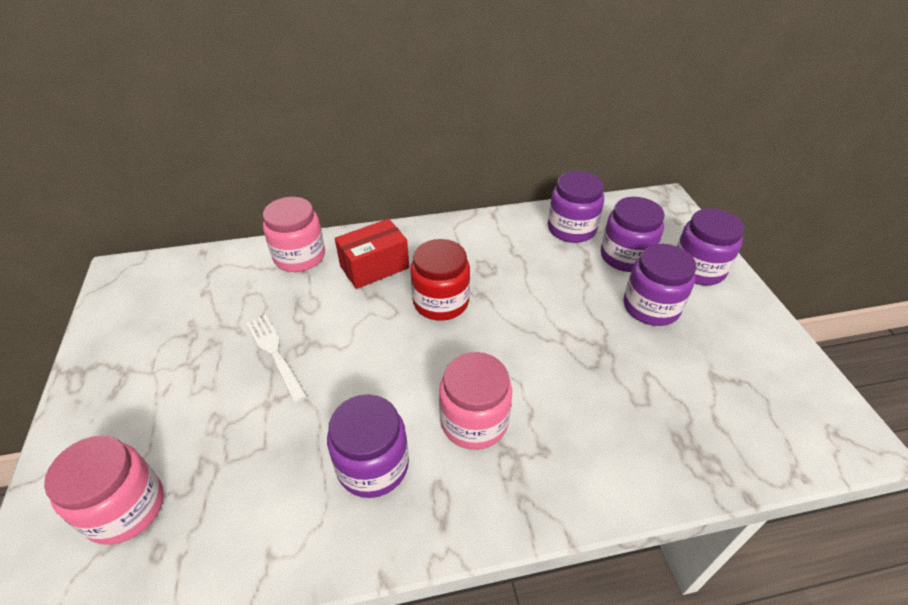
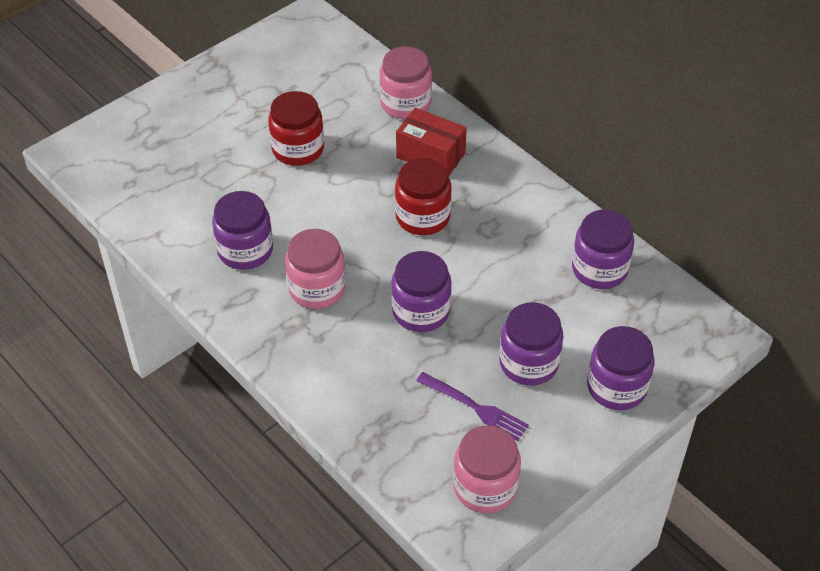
camera: 60 degrees right, 5 degrees up
pink jar [44,435,164,545] -> pink jar moved to [453,425,521,513]
white fork [246,315,307,403] -> red jar [268,91,324,166]
purple jar [601,197,665,272] -> purple jar moved to [391,251,452,332]
none -> purple fork [416,372,529,441]

